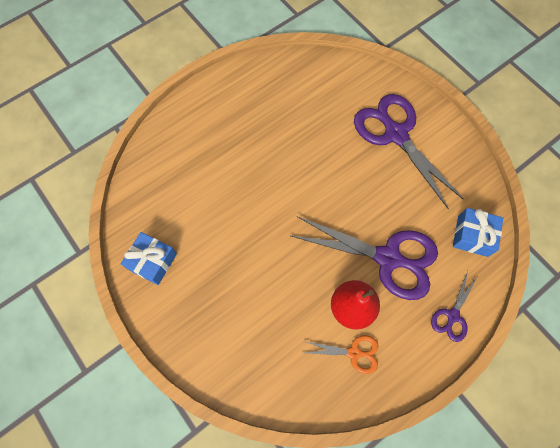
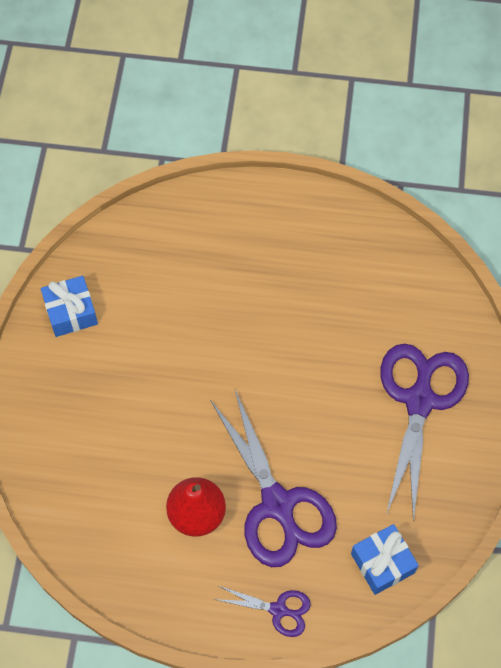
camera: 45 degrees right, 5 degrees down
orange scissors [303,335,378,374] -> none
purple scissors [431,271,478,342] -> purple scissors turned 150 degrees counterclockwise [214,586,311,637]

